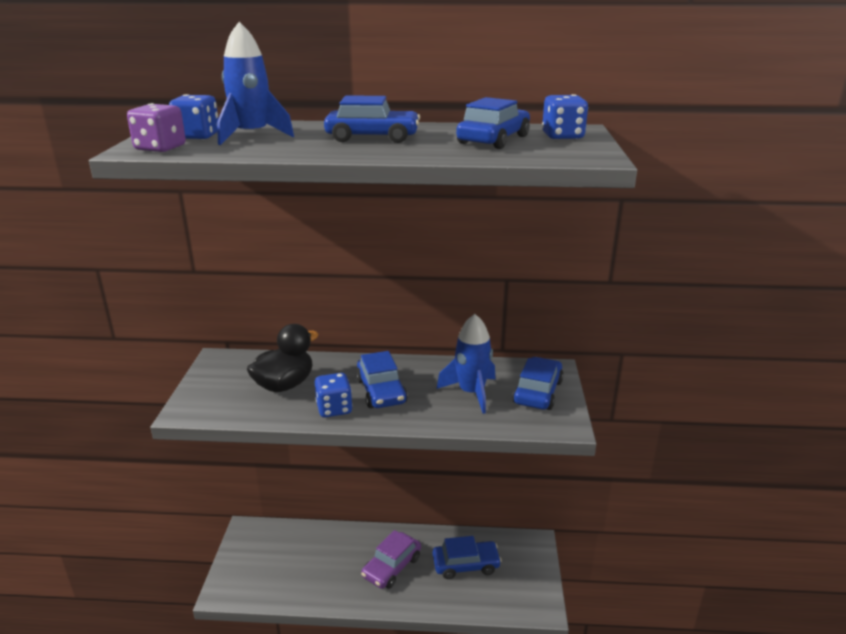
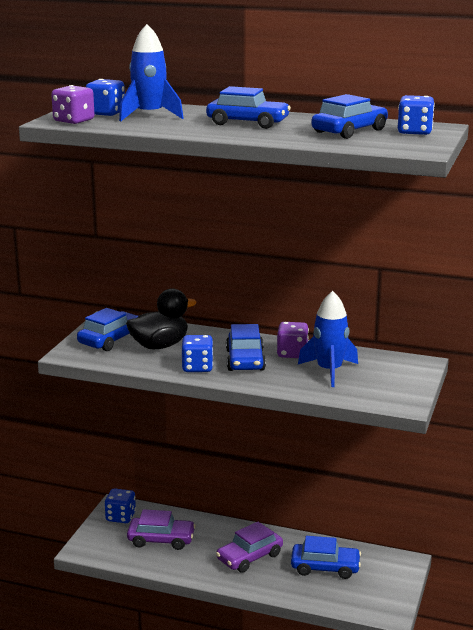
camera: 15 degrees right, 5 degrees down
blue car [512,357,564,410] -> blue car moved to [77,308,138,351]
none -> blue dice [105,488,136,523]
none -> purple car [127,509,196,550]
none -> purple dice [277,322,309,358]

